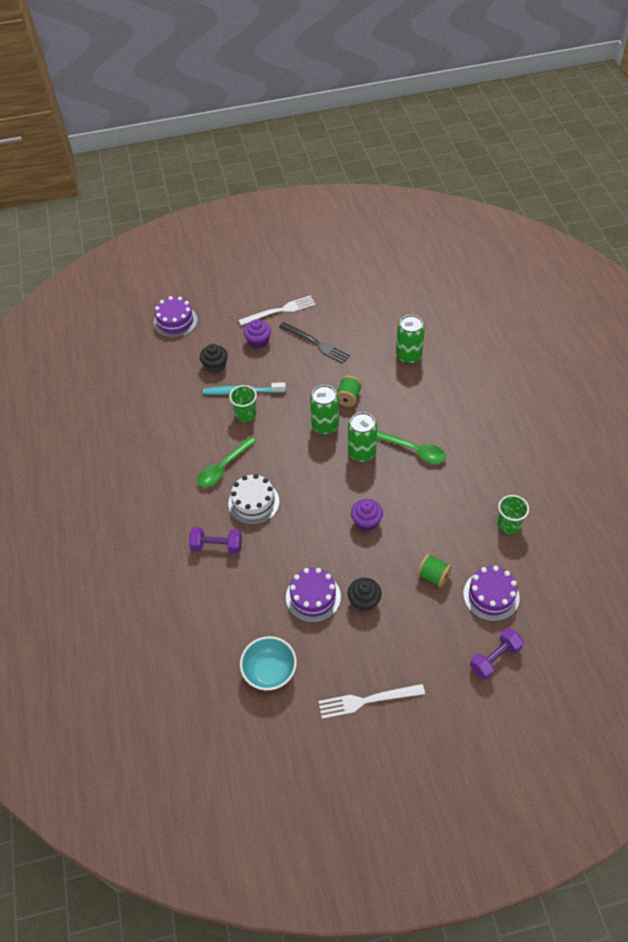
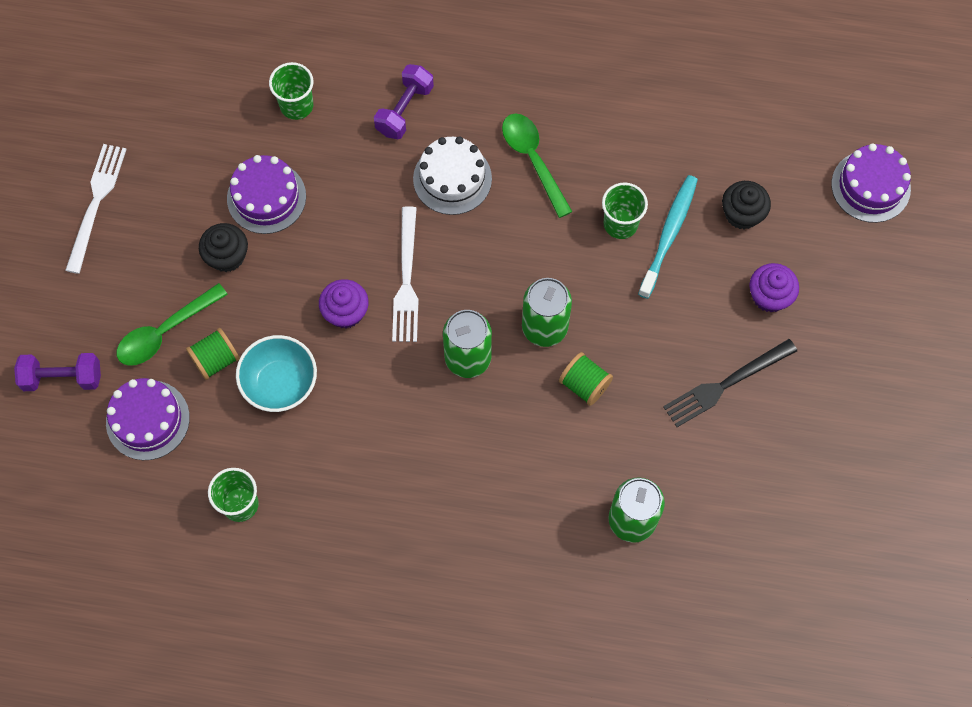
camera: 110 degrees right, 15 degrees up
white fork [239,295,315,325] -> white fork moved to [392,206,418,342]
turquoise bowl [240,636,297,690] -> turquoise bowl moved to [236,335,317,412]
green spoon [377,431,446,464] -> green spoon moved to [117,283,228,366]
purple dumbbell [470,628,524,680] -> purple dumbbell turned 75 degrees counterclockwise [14,353,101,391]
none -> green cup [269,62,314,120]

